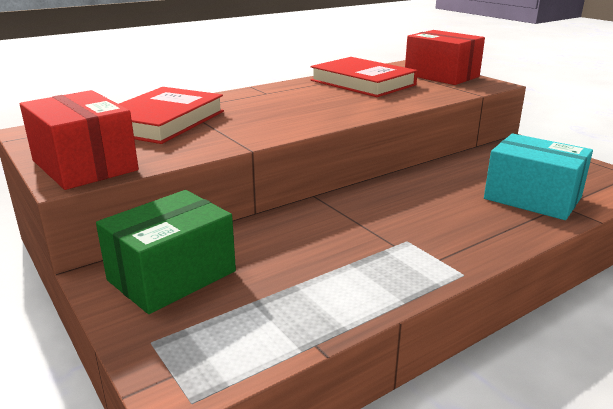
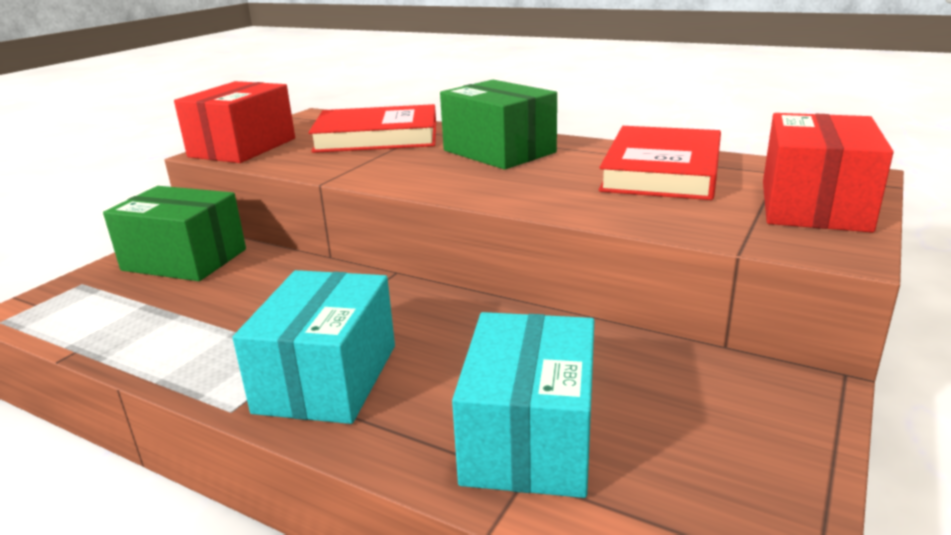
camera: 65 degrees right, 0 degrees up
none -> turquoise box [233,270,395,424]
none -> green box [440,80,557,170]

